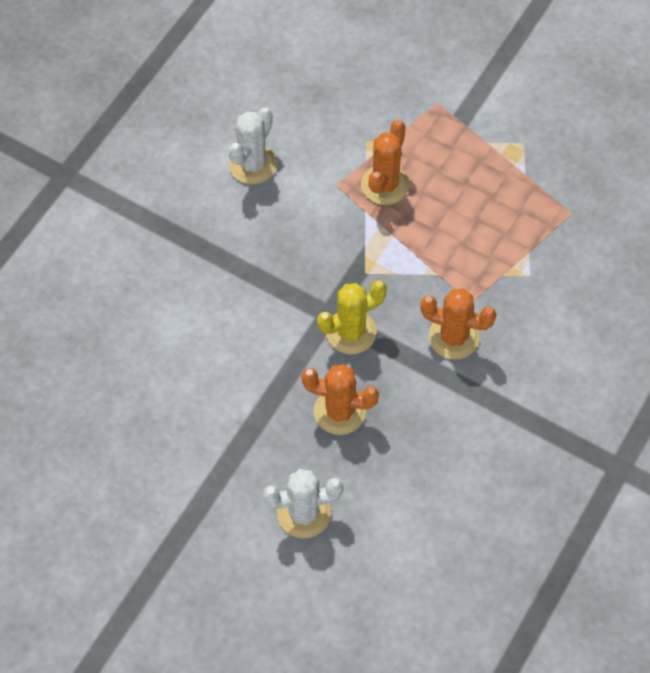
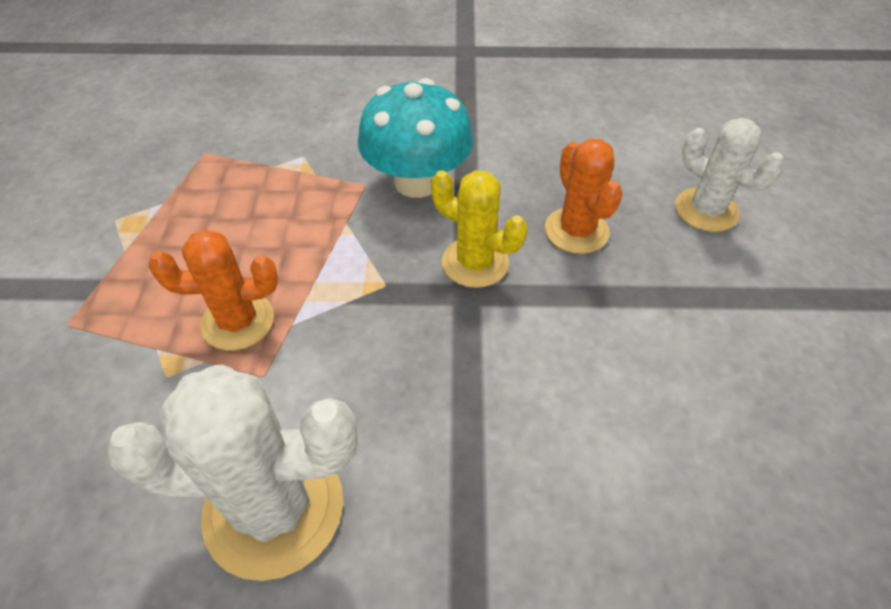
camera: 120 degrees left, 10 degrees down
white cactus [228,107,277,184] -> white cactus [106,365,357,581], size x1.58
orange cactus [421,288,497,360] -> turquoise mushroom [358,78,473,198]

